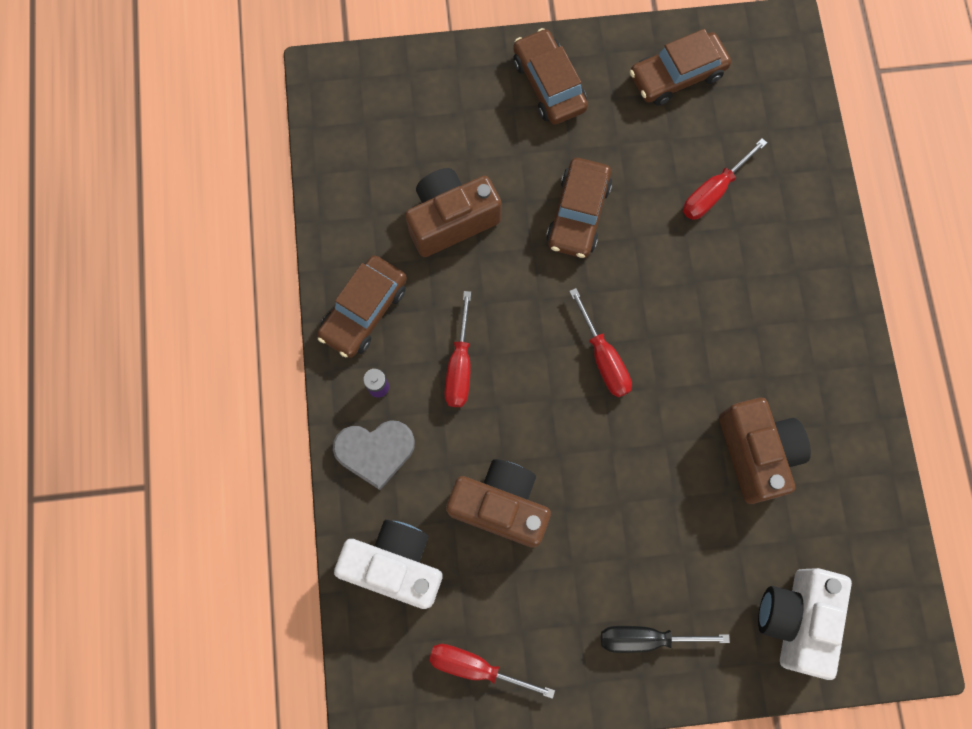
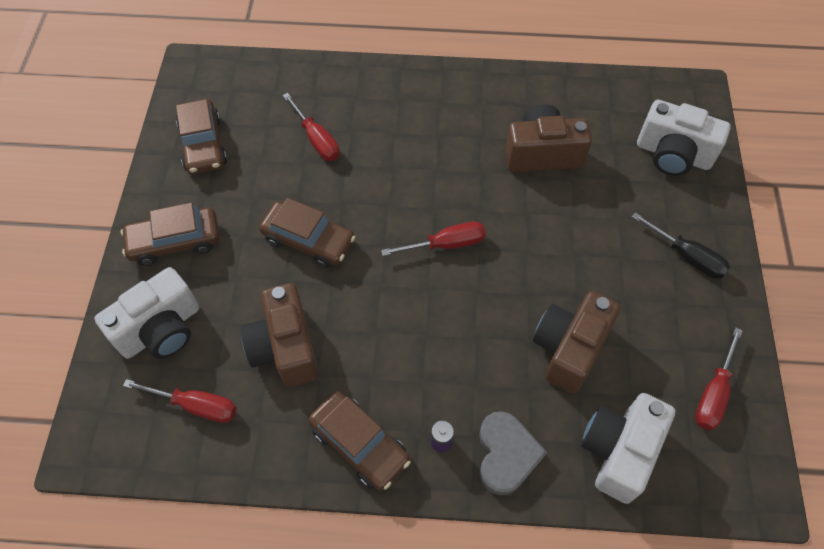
camera: 80 degrees left, 15 degrees down
red screwdriver [444,291,471,407] -> red screwdriver moved to [123,379,237,423]
black screwdriver [601,626,730,653] -> black screwdriver turned 60 degrees counterclockwise [632,212,730,279]
none -> white camera [94,267,199,359]

